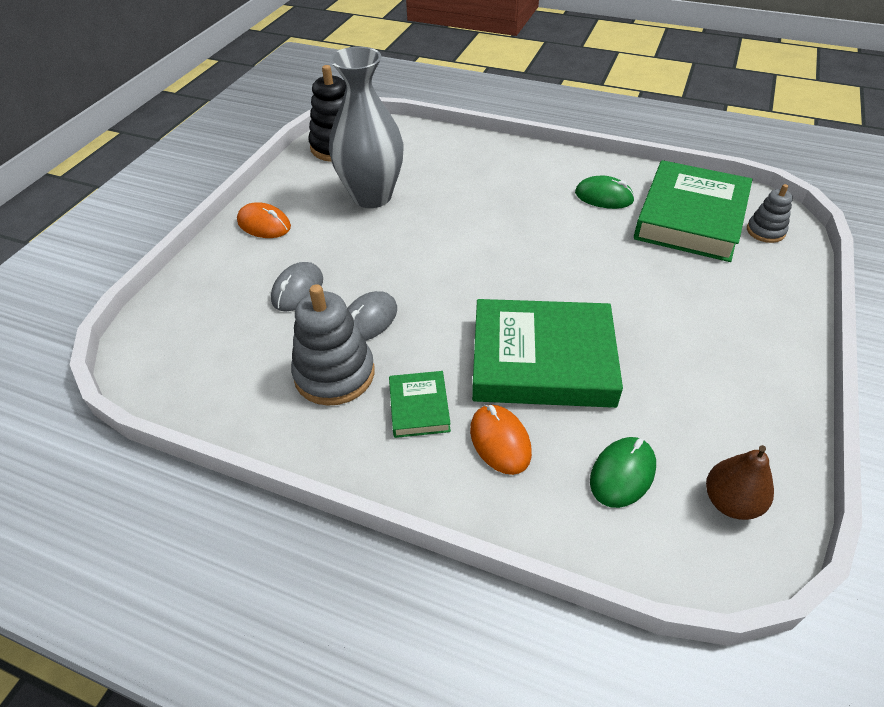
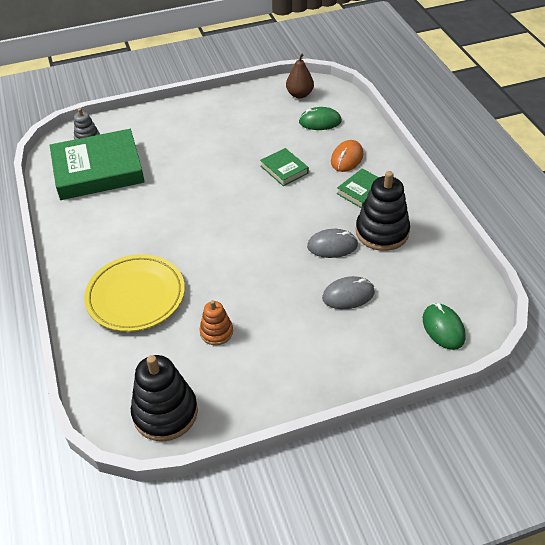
camera: 130 degrees left, 0 degrees up
orange mouse [237,202,291,238] -> none
grey stacking toy [291,284,375,406] -> black stacking toy [356,171,410,251]
grey vase [329,47,404,208] -> orange stacking toy [200,300,233,345]
green book [472,299,623,408] -> green book [260,148,309,186], size x0.46
green mouse [575,176,635,209] -> green mouse moved to [423,303,466,350]
none -> yellow plate [84,254,185,332]

